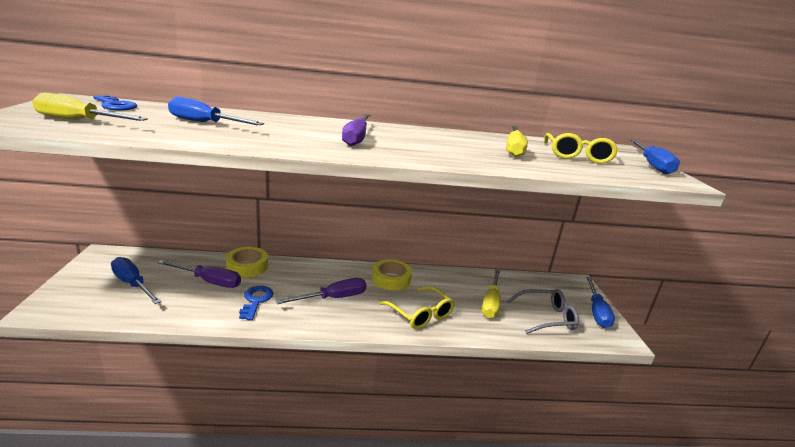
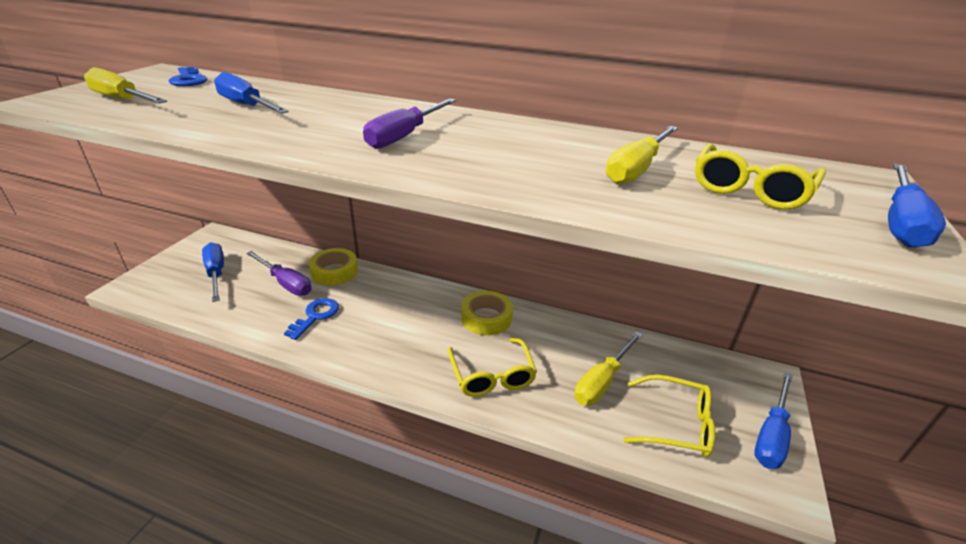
camera: 25 degrees right, 10 degrees up
purple screwdriver [276,278,366,304] -> none
grey glasses [507,289,579,334] -> yellow glasses [624,375,715,457]

